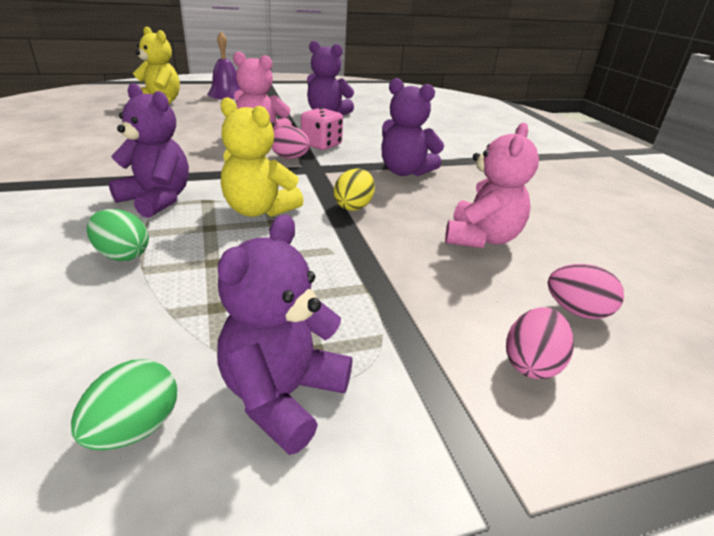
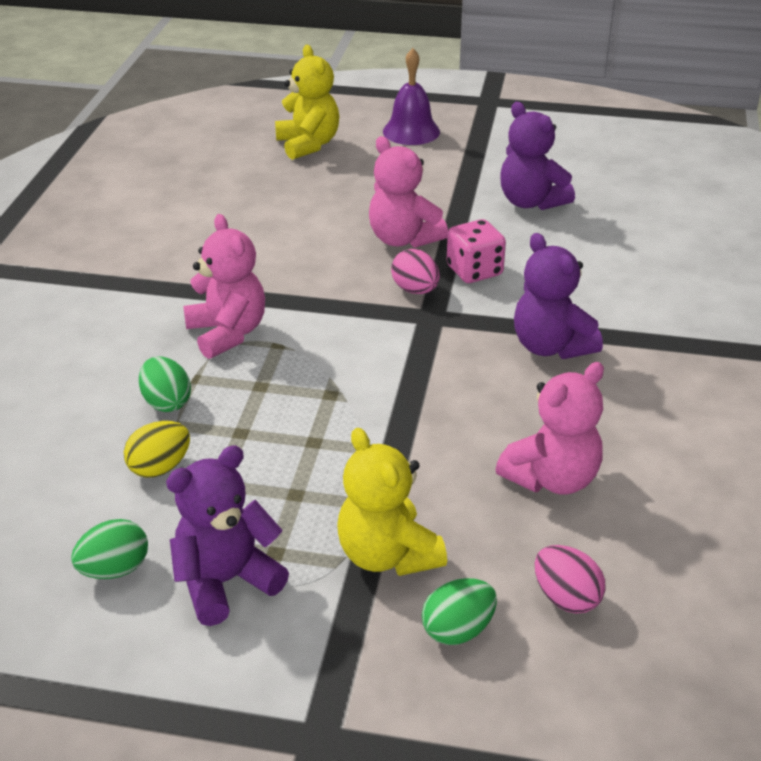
camera: 30 degrees right, 5 degrees up
purple teddy bear [108,83,189,218] -> pink teddy bear [183,214,265,359]
yellow teddy bear [220,97,304,217] -> yellow teddy bear moved to [337,428,447,576]
yellow egg [334,168,375,211] -> yellow egg moved to [124,421,190,478]
pink egg [506,307,574,379] -> green egg [422,578,497,645]

